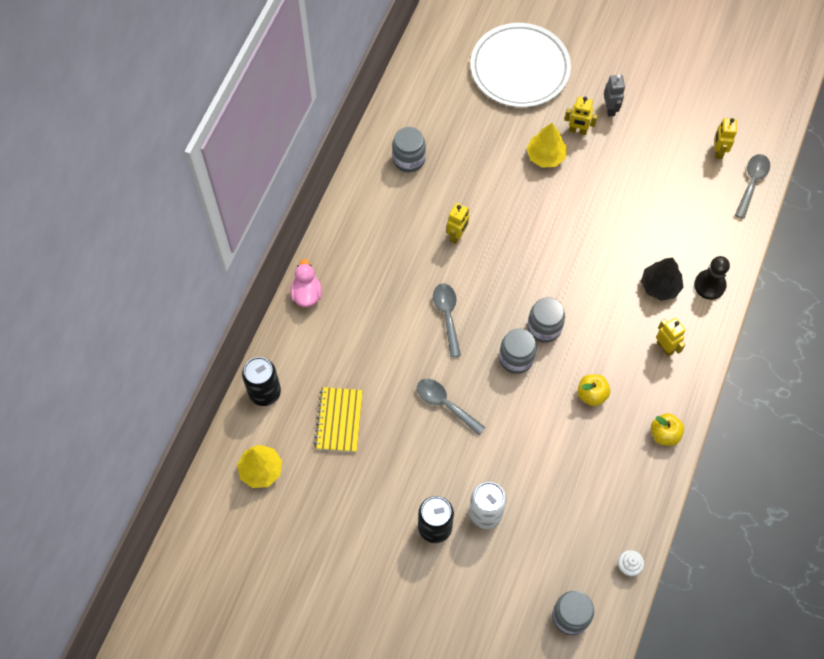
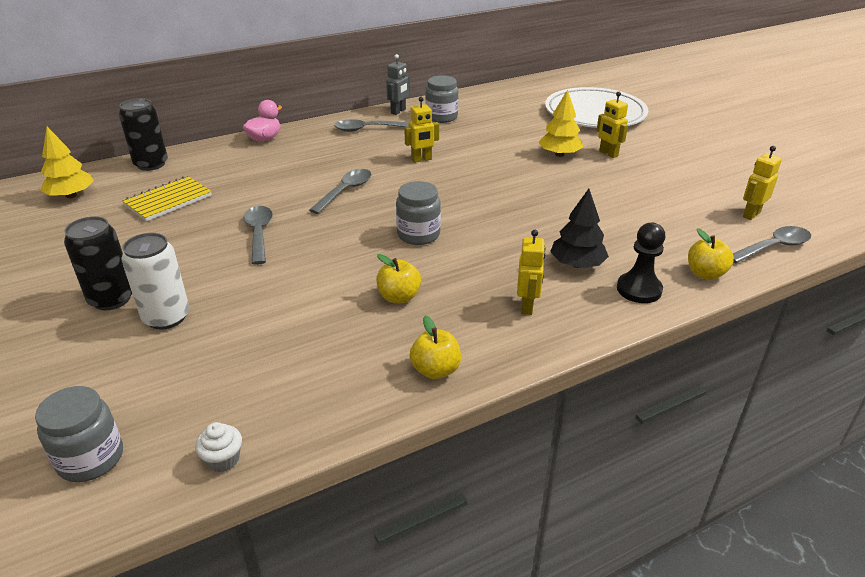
camera: 40 degrees right, 30 degrees down
grey jar [499,328,537,374] -> none
grey robot [604,75,625,117] -> grey robot moved to [386,54,410,115]
none -> grey spoon [334,119,409,132]
none -> yellow apple [688,228,734,280]

